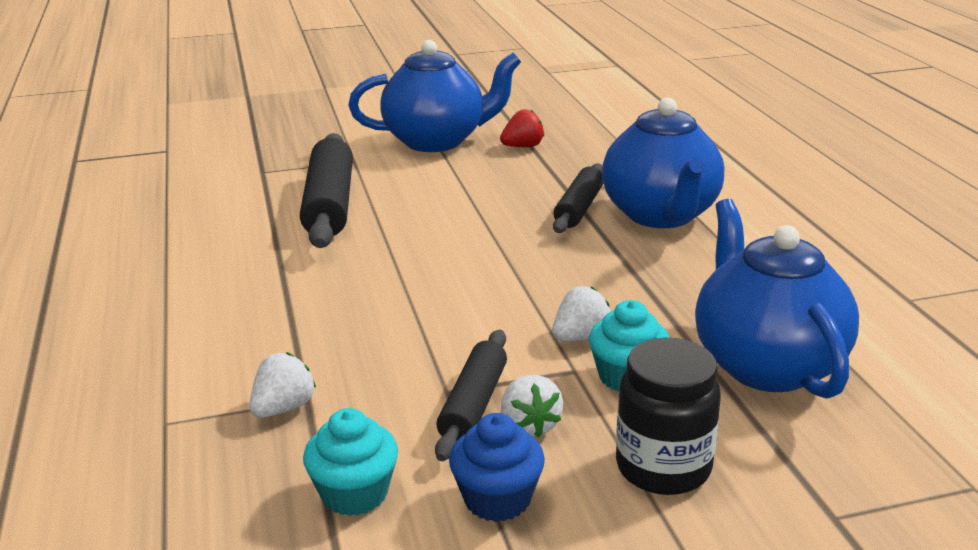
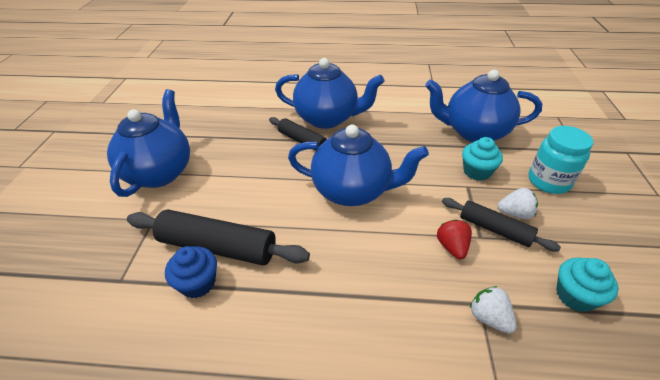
camera: 70 degrees left, 15 degrees up
blue cupcake [449,413,545,522] -> blue cupcake moved to [165,246,217,298]
red strawberry [500,109,544,147] -> red strawberry moved to [437,219,472,259]
white strawberry [552,286,611,341] -> none
black jar [616,338,721,495] -> turquoise jar [528,126,593,194]
none -> blue teapot [288,124,429,206]

